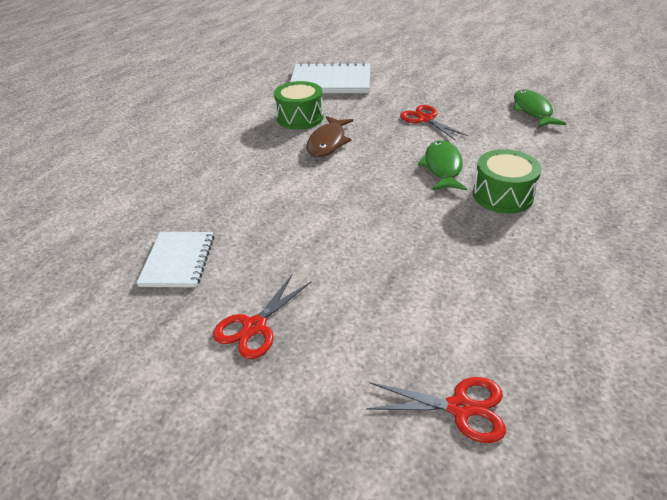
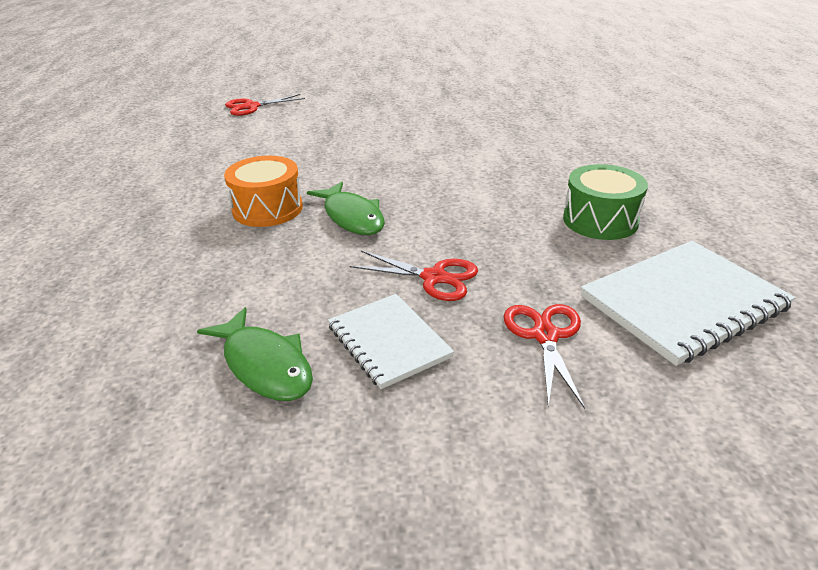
camera: 145 degrees right, 5 degrees down
white notebook [136,232,214,287] -> white notebook moved to [328,294,454,389]
red scissors [213,274,311,359] -> red scissors moved to [503,304,585,409]
brown fish [306,116,353,157] -> none
green drum [473,149,542,214] -> orange drum [224,156,303,227]

